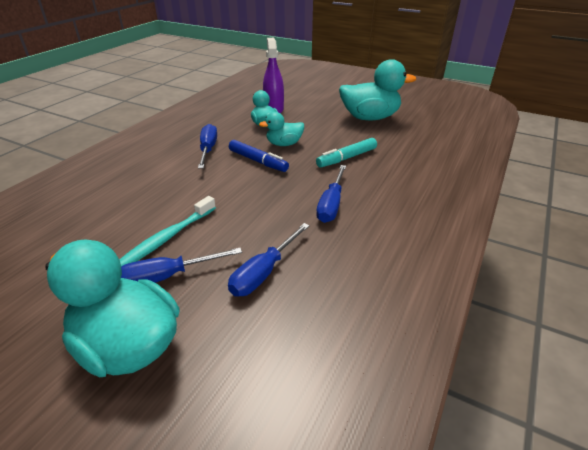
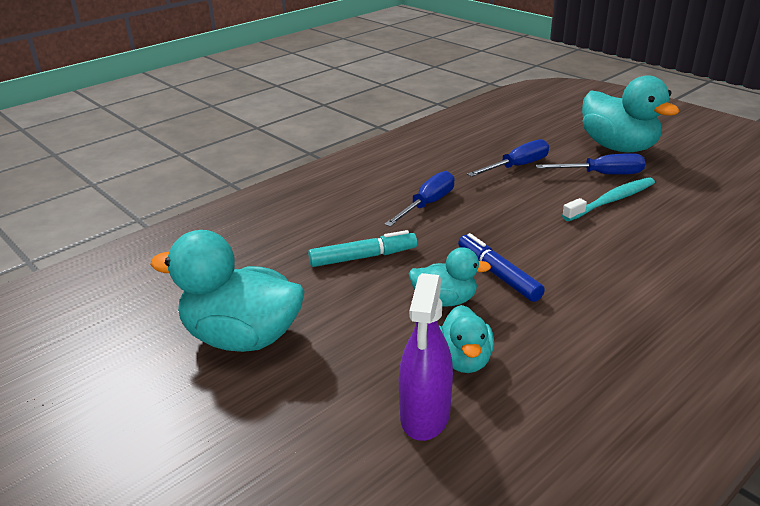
camera: 160 degrees left, 5 degrees down
blue screwdriver [198,124,217,169] -> none

